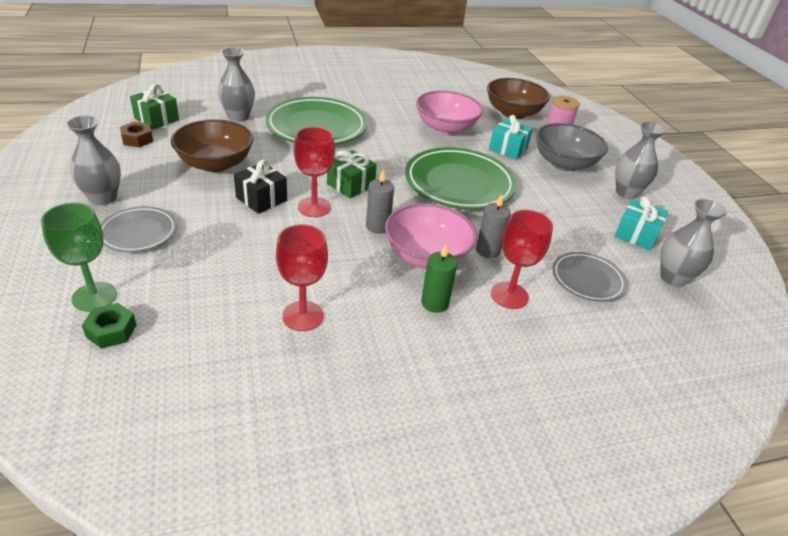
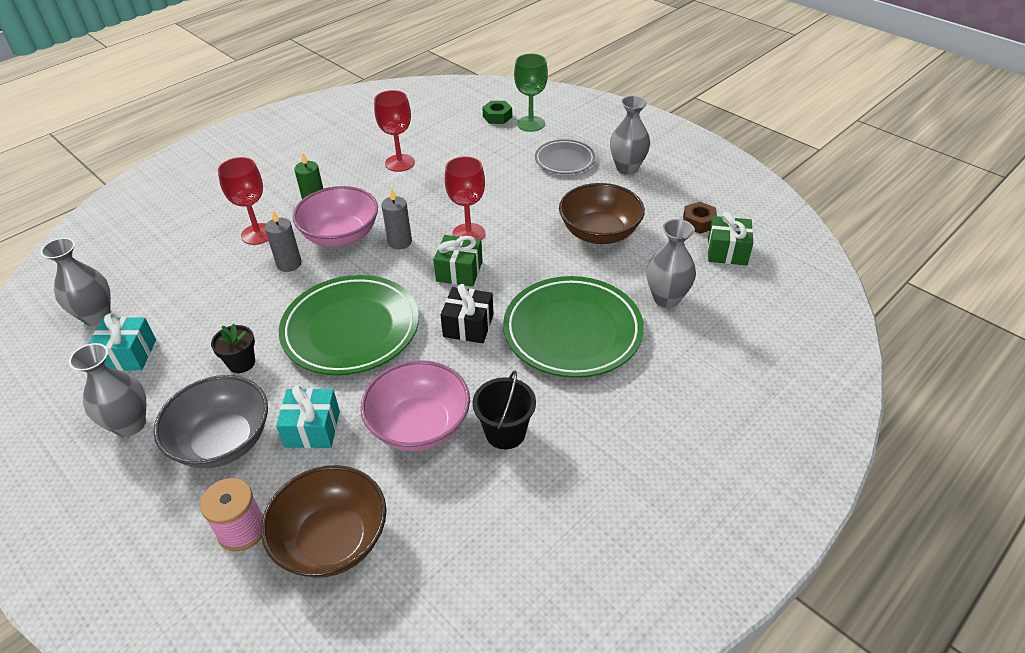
camera: 155 degrees right, 5 degrees up
black gift [234,159,287,214] -> black gift moved to [440,284,494,343]
grey plate [552,252,627,302] -> none
none -> black flower pot [211,324,255,373]
none -> black bucket [472,370,536,449]

